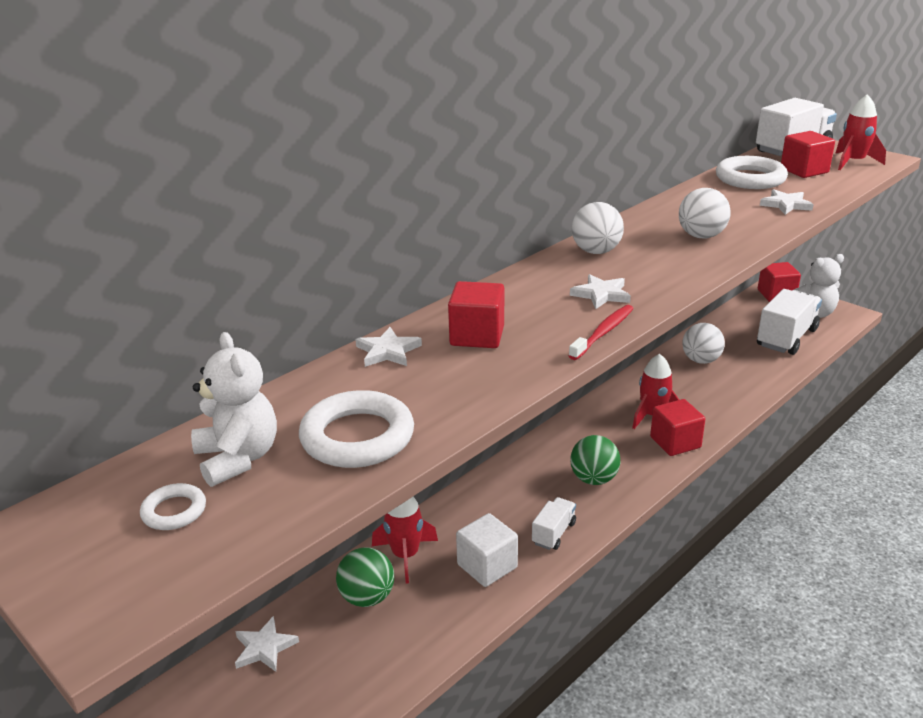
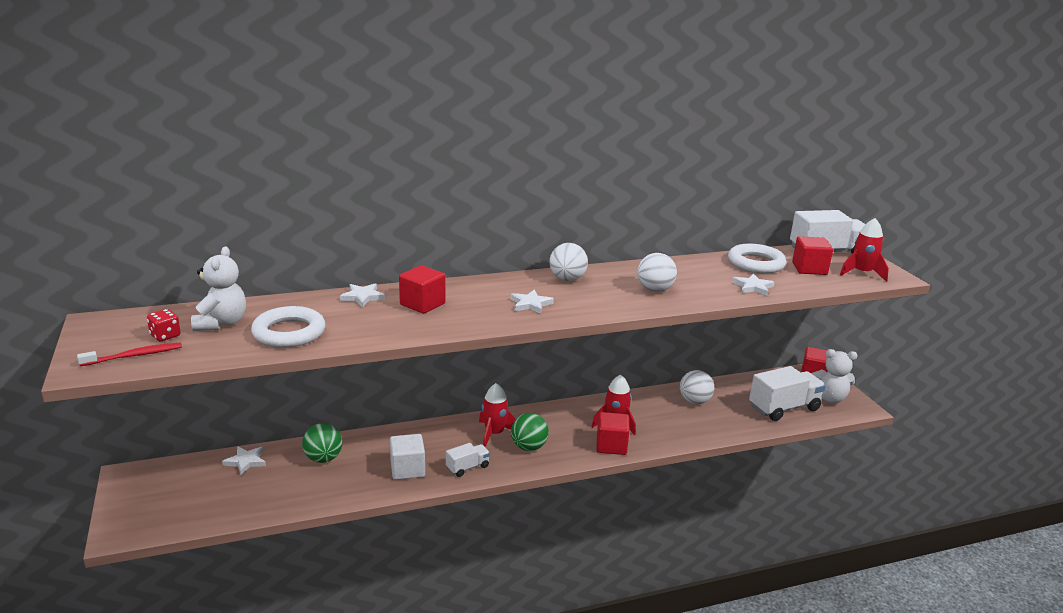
camera: 25 degrees right, 5 degrees down
white ring [140,483,206,530] -> red dice [147,309,181,341]
red rocket [372,496,438,584] -> red rocket moved to [479,383,516,447]
red toothbrush [569,305,634,360] -> red toothbrush moved to [77,343,182,366]

